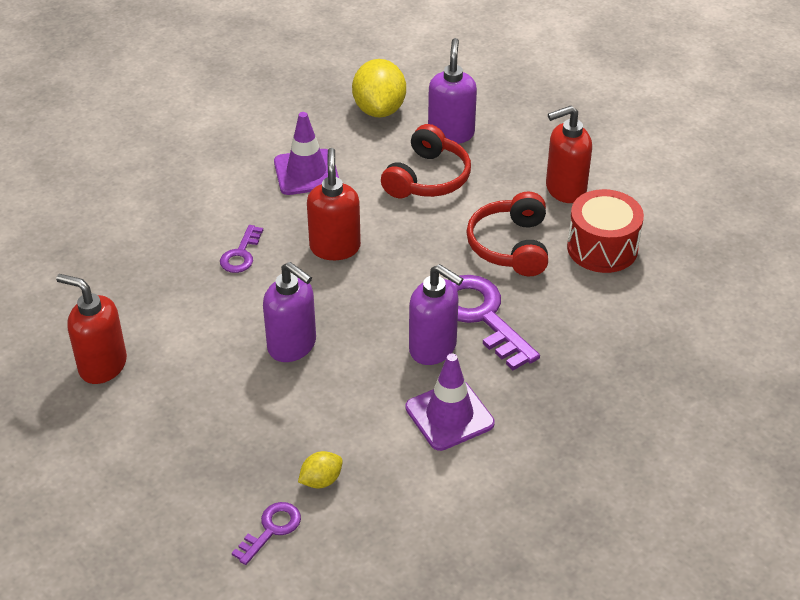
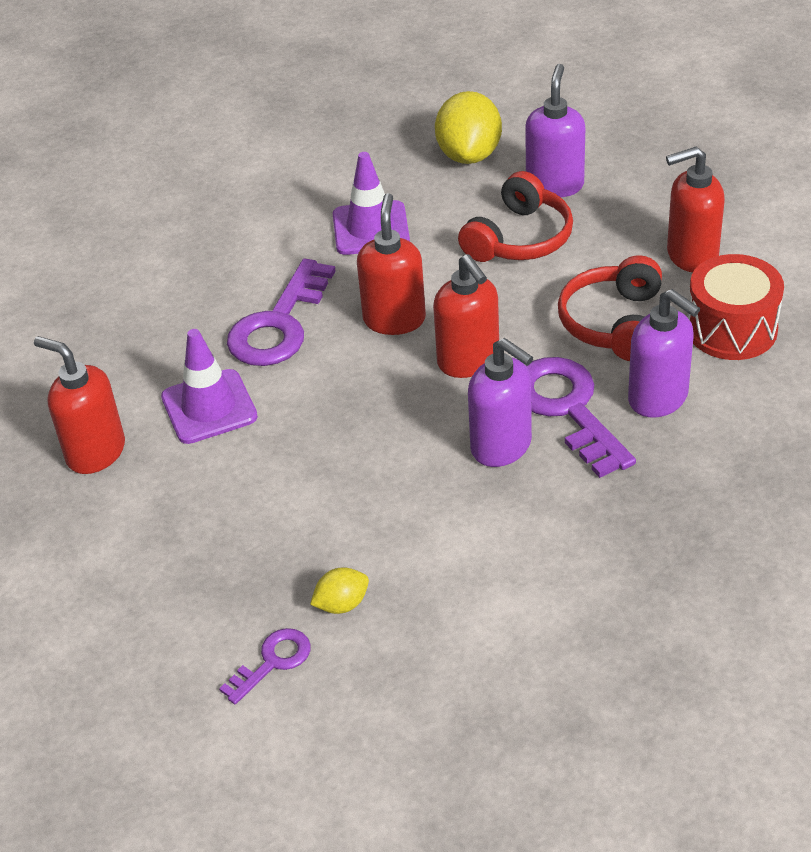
camera: 10 degrees right, 0 degrees up
purple key [220,225,263,273] -> purple key [227,258,336,366], size x1.88
purple soap dispenser [263,262,316,362] -> purple soap dispenser moved to [628,289,700,418]
purple traffic cone [405,353,495,451] -> purple traffic cone moved to [161,329,258,444]
none -> red soap dispenser [433,254,499,378]

